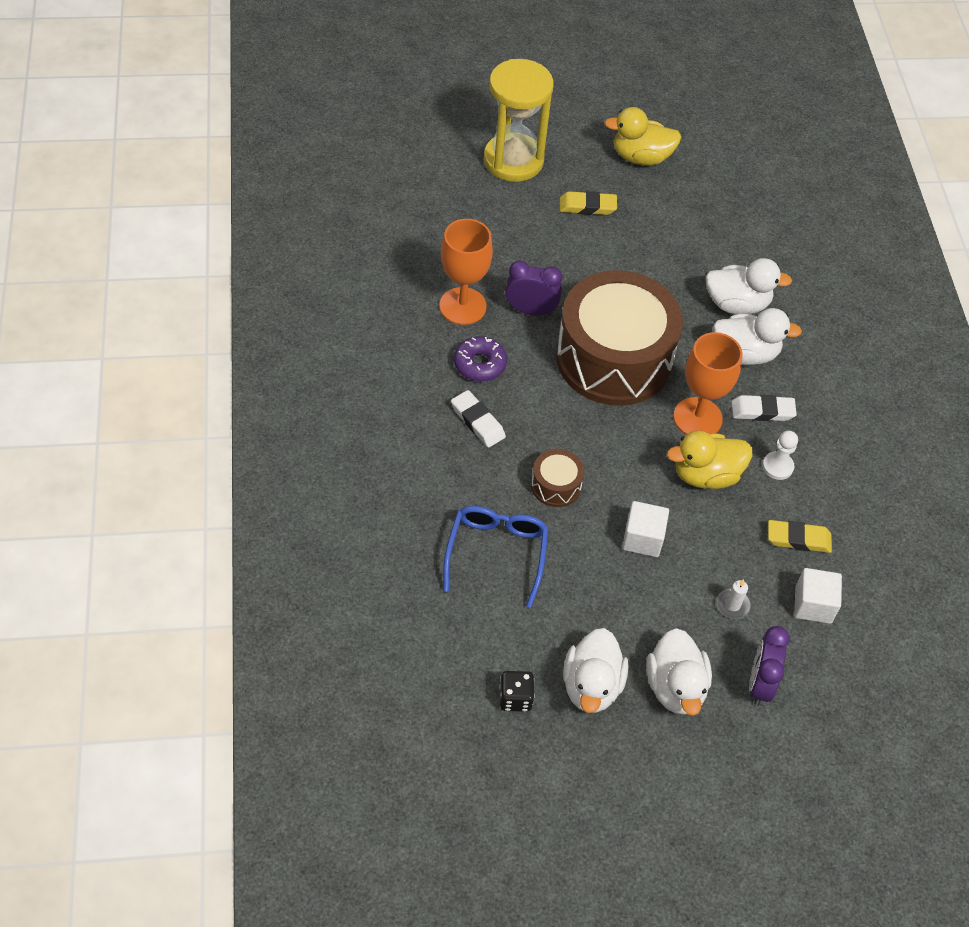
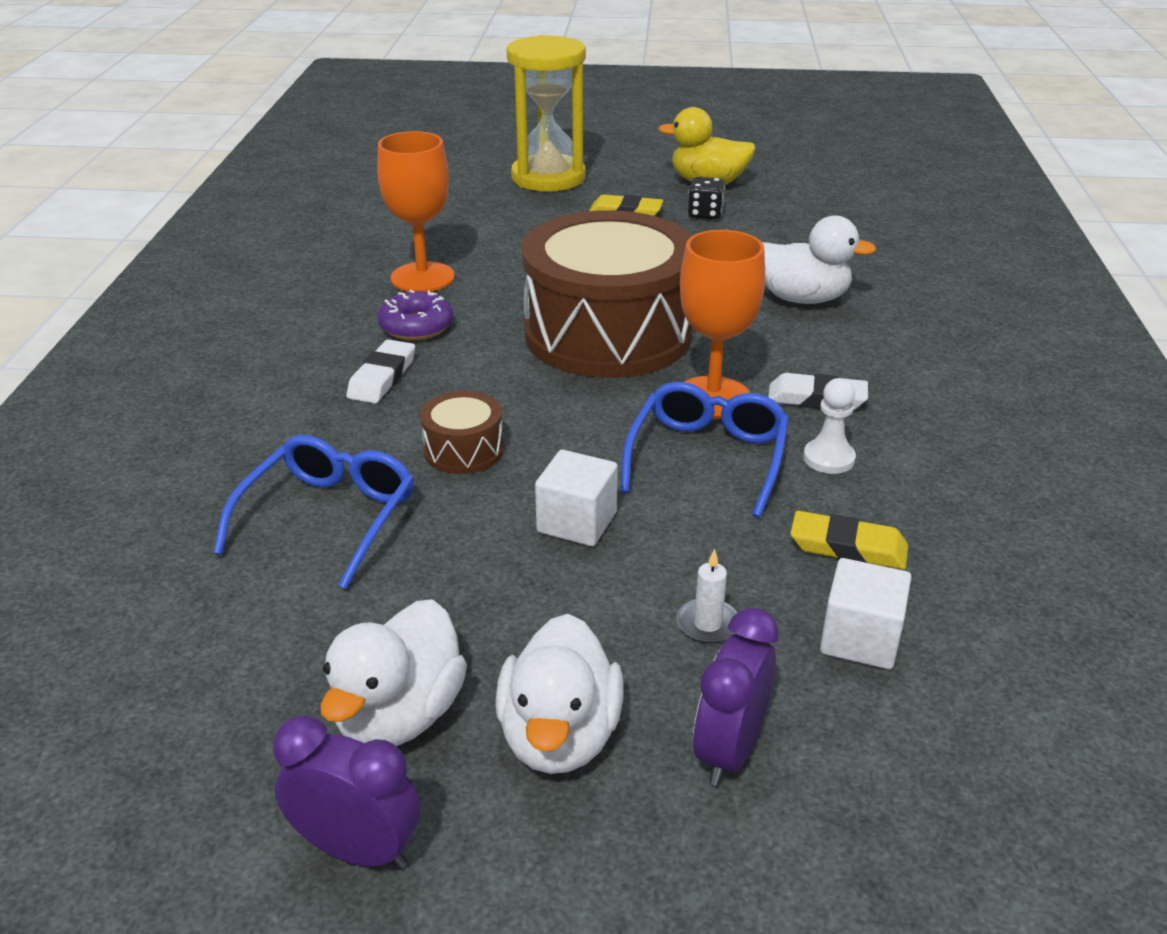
camera: 15 degrees right, 20 degrees down
white eraser [451,390,506,447] -> white eraser turned 45 degrees clockwise [346,339,415,404]
black dice [499,671,535,712] -> black dice moved to [688,177,725,219]
purple clock [505,261,562,316] -> purple clock moved to [273,716,420,869]
yellow duck [667,430,752,489] -> blue glasses [620,382,789,518]
white duck [713,308,802,365] -> none

